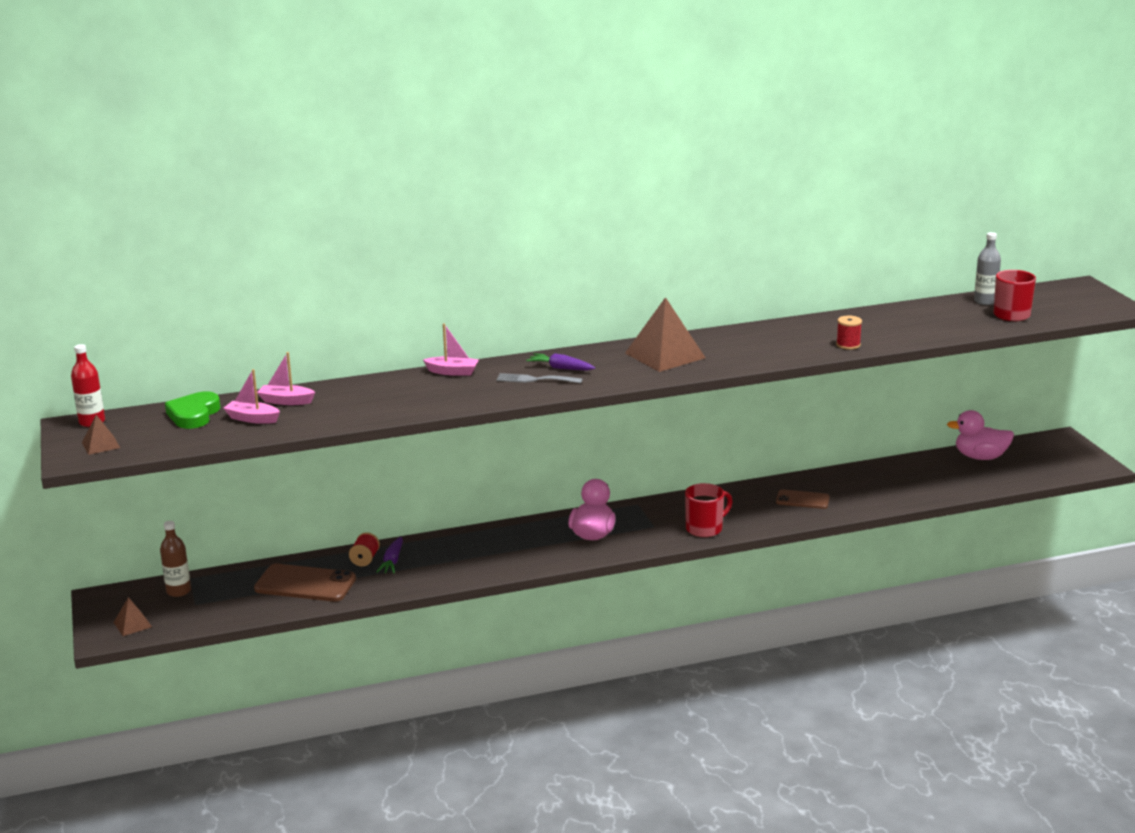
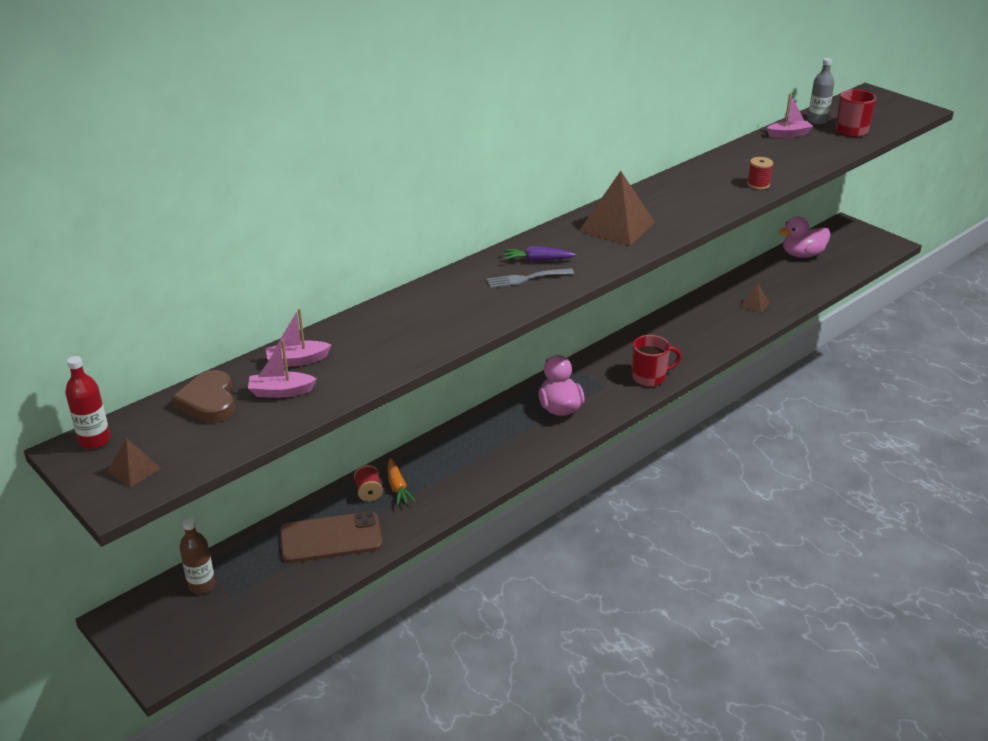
camera: 25 degrees left, 10 degrees up
brown pyramid [113,597,152,636] -> brown pyramid moved to [739,283,770,313]
green heart [165,391,220,429] -> brown heart [172,370,235,423]
purple carrot [376,537,403,573] -> orange carrot [388,458,416,506]
pink boat [423,323,479,376] -> pink boat moved to [767,94,813,138]
red mug [685,483,733,538] -> red mug turned 45 degrees clockwise [632,335,682,387]
brown phone [776,489,830,509] -> none

